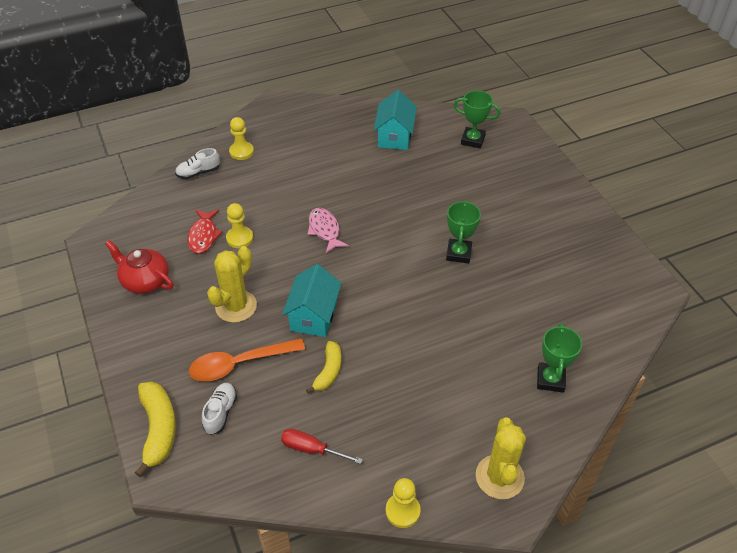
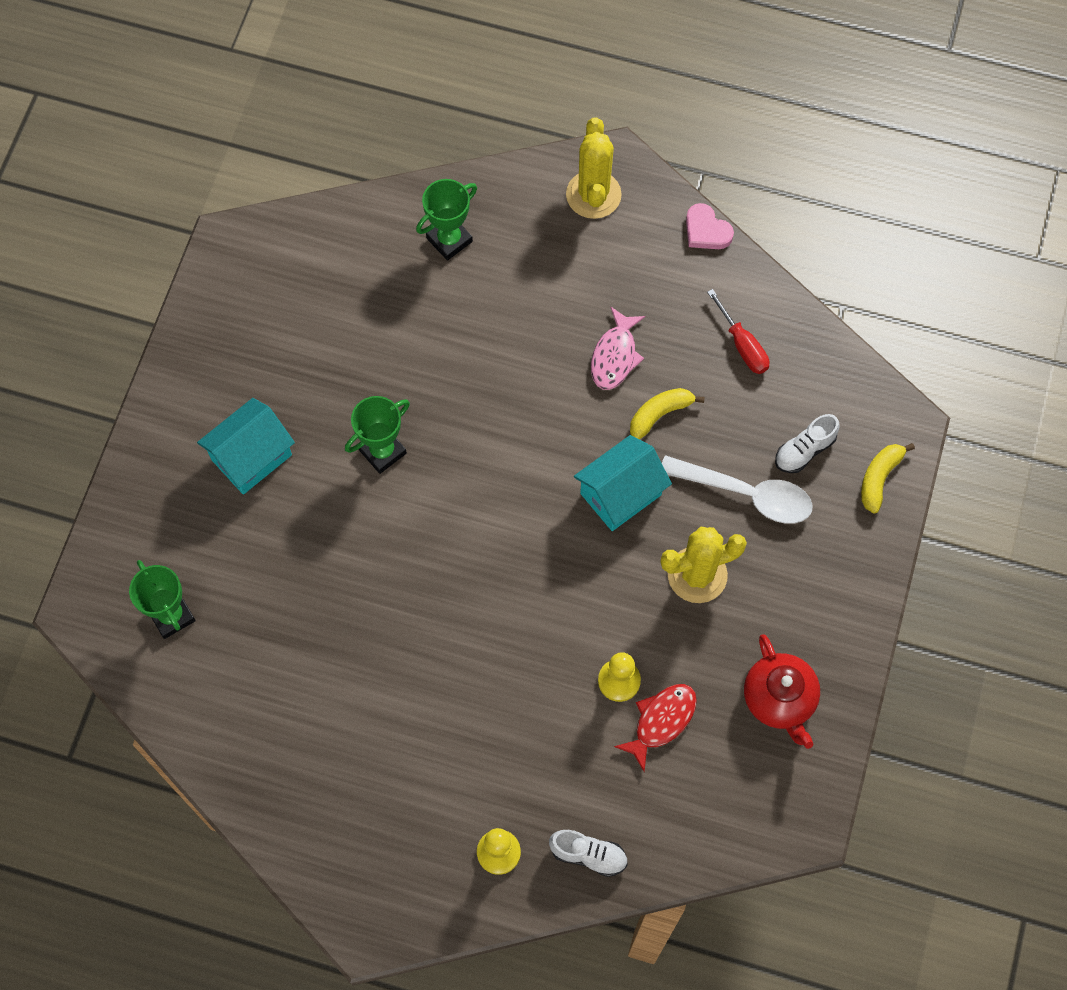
camera: 140 degrees left, 20 degrees up
yellow banana [135,381,176,477] -> yellow banana [861,443,915,513], size x0.65
orange spoon [189,338,305,381] -> white spoon [662,455,813,524]
pink fish [308,208,349,253] -> pink fish moved to [591,307,645,390]
turquoise house [373,90,417,150] -> turquoise house moved to [197,398,295,495]
yellow pawn [386,478,421,528] -> pink heart [686,203,734,249]
yellow cactus [476,417,526,499] -> yellow cactus turned 45 degrees counterclockwise [566,117,622,219]

